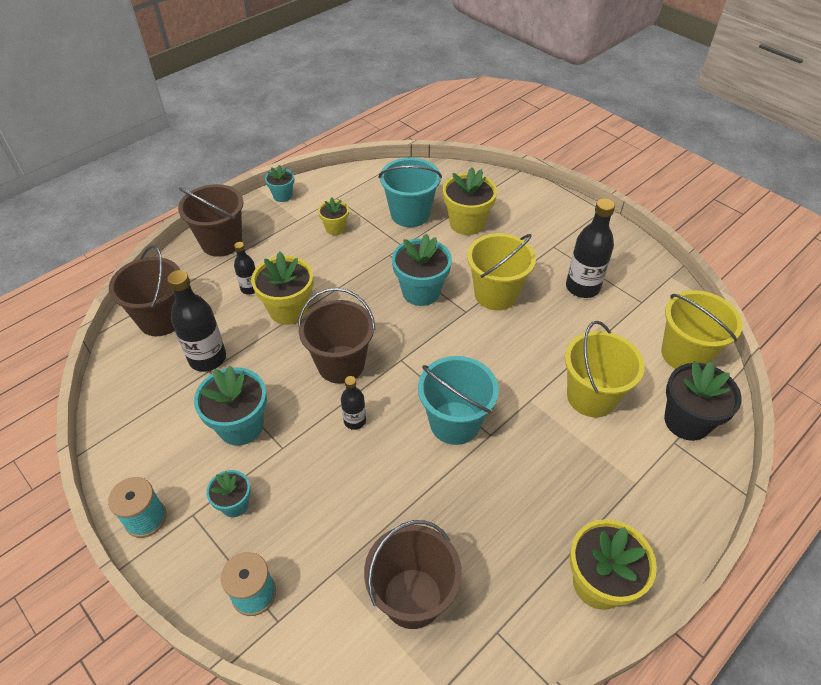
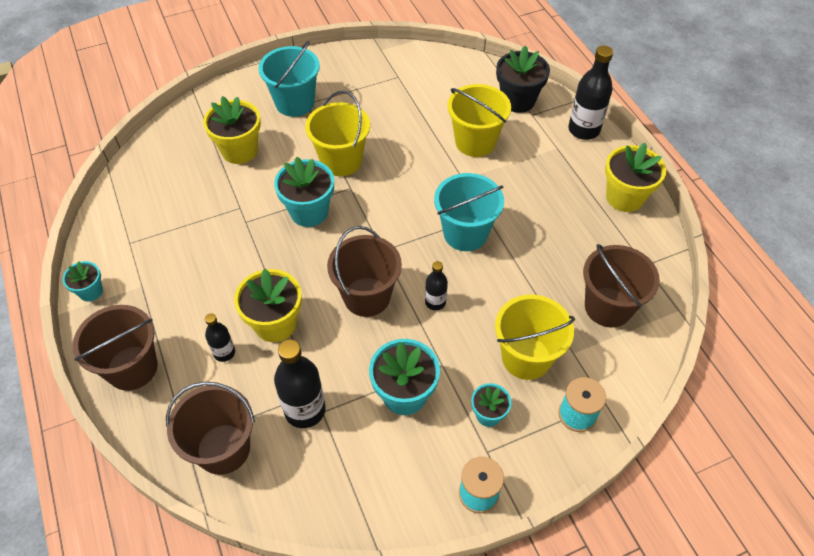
camera: 70 degrees left, 5 degrees up
yellow flower pot [318,197,349,235] -> none
turquoise bucket [379,158,442,227] -> turquoise bucket moved to [259,41,320,117]
black bottle [566,199,615,298] -> black bottle moved to [568,45,613,140]
yellow bucket [661,290,743,369] -> yellow bucket moved to [495,295,575,380]

